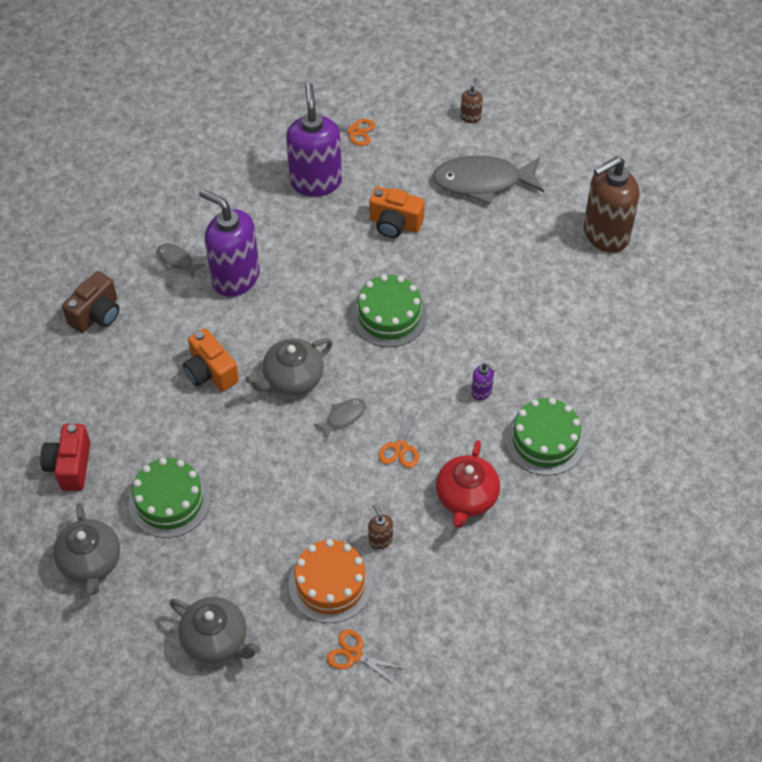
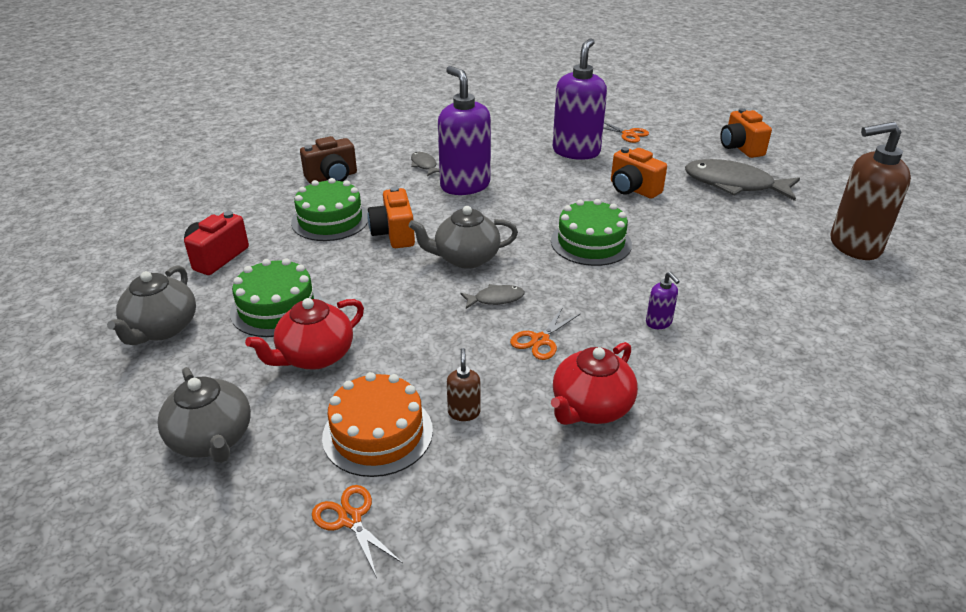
camera: 25 degrees right, 20 degrees down
brown soap dispenser [460,77,483,123] -> orange camera [720,108,772,158]
green cake [505,398,585,476] -> green cake moved to [291,178,368,241]
none -> red teapot [245,298,364,370]

